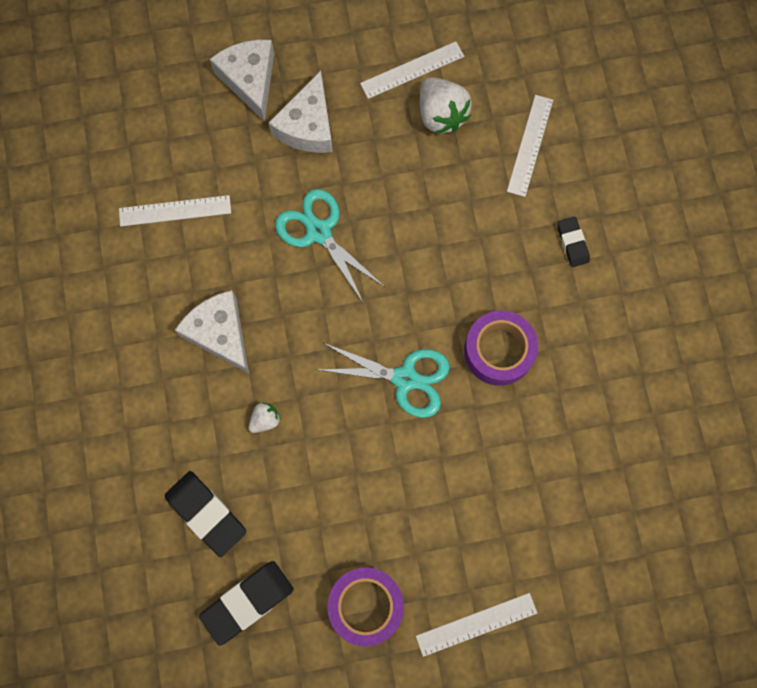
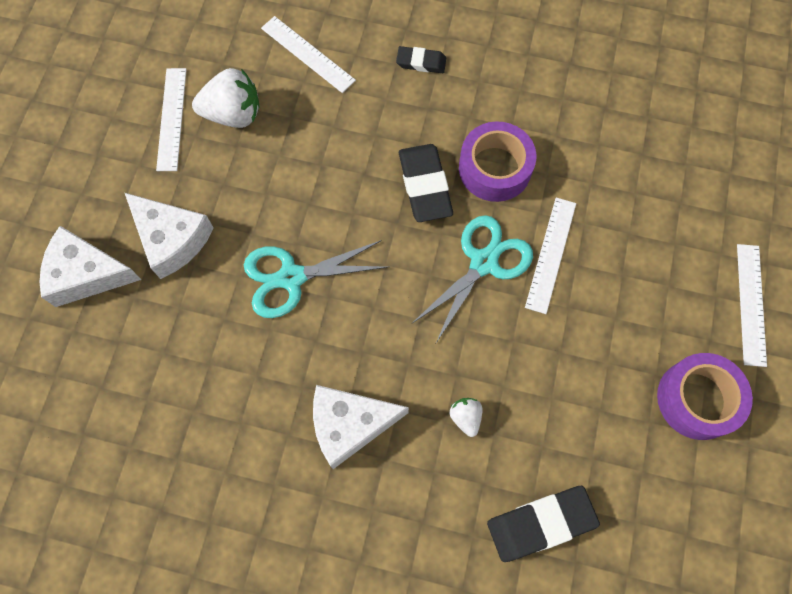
camera: 65 degrees left, 5 degrees down
white ruler [119,195,231,227] -> white ruler moved to [525,198,576,314]
black eraser [199,561,294,646] -> black eraser moved to [399,144,453,222]

